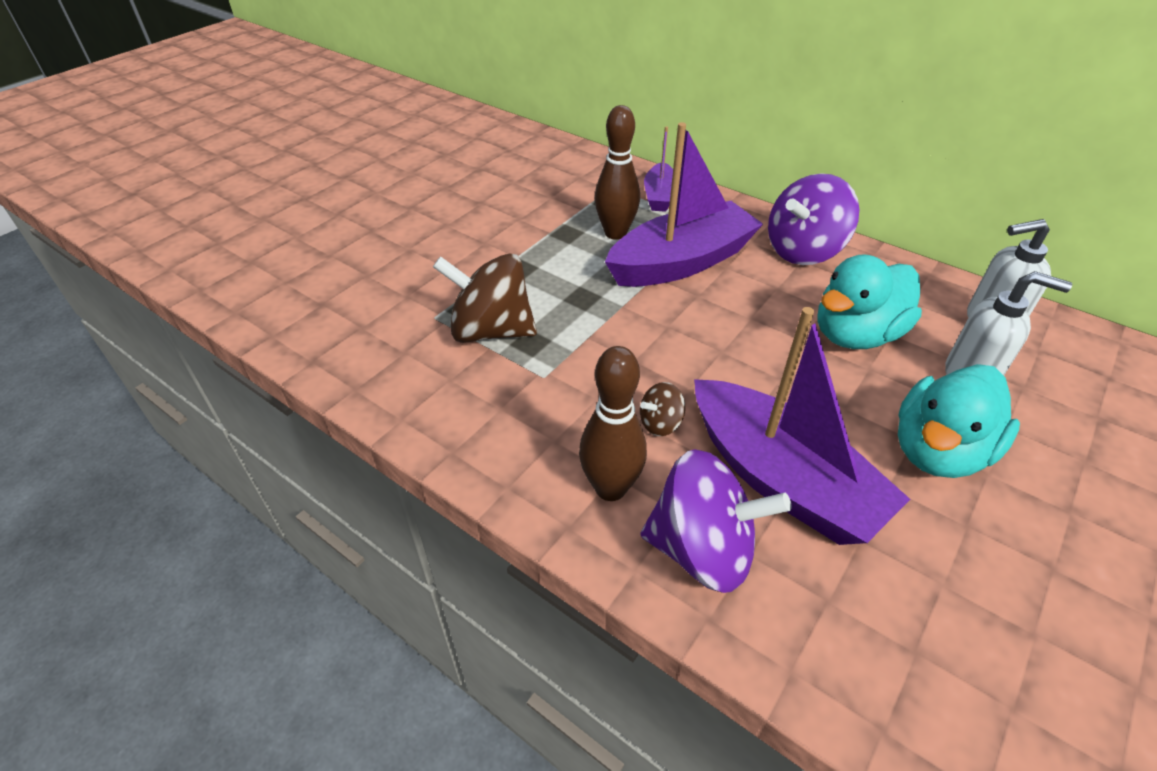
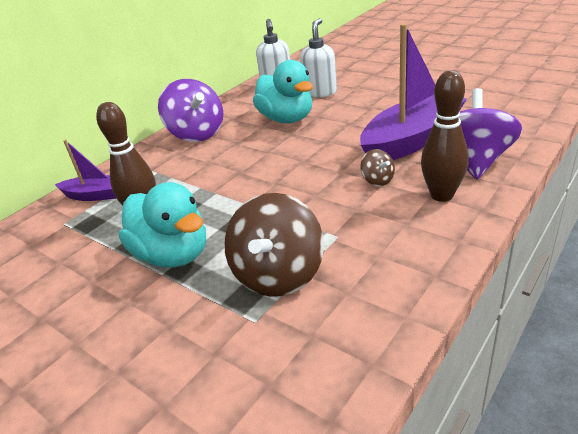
camera: 85 degrees left, 10 degrees down
purple boat [605,122,763,287] -> none
turquoise duck [898,364,1020,478] -> turquoise duck moved to [119,182,206,267]

